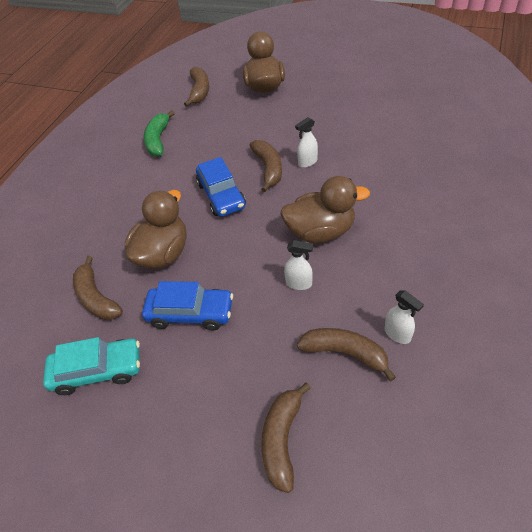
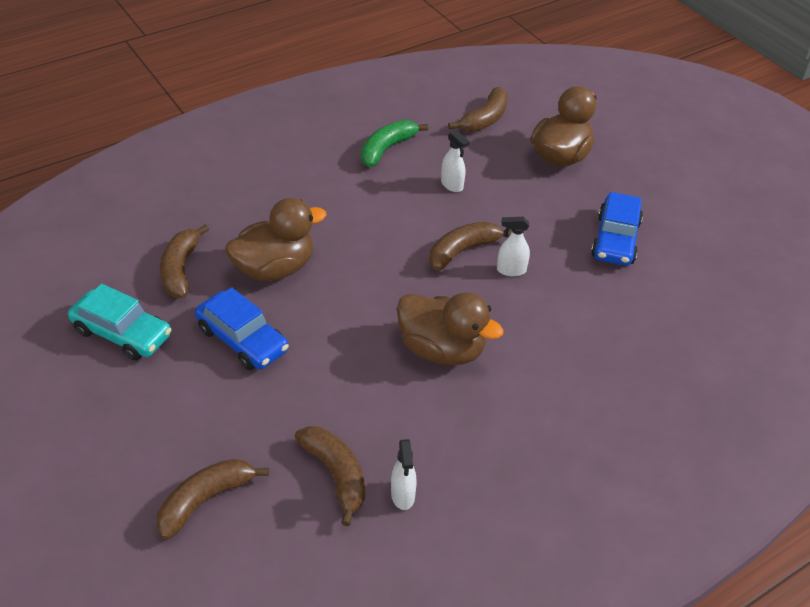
camera: 30 degrees right, 5 degrees down
blue car [196,157,246,217] -> blue car moved to [591,192,643,266]
brown banana [249,140,282,192] -> brown banana turned 150 degrees counterclockwise [429,222,512,270]
white spray bottle [284,240,313,290] -> white spray bottle moved to [441,130,470,192]

